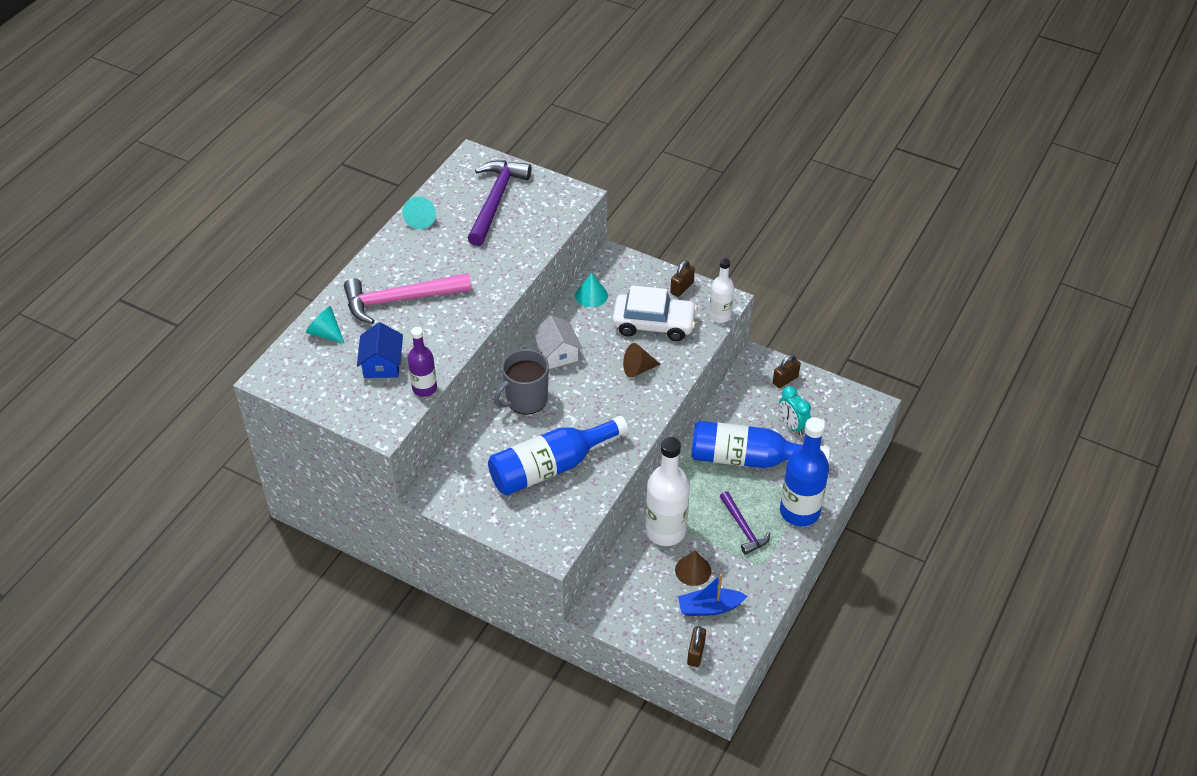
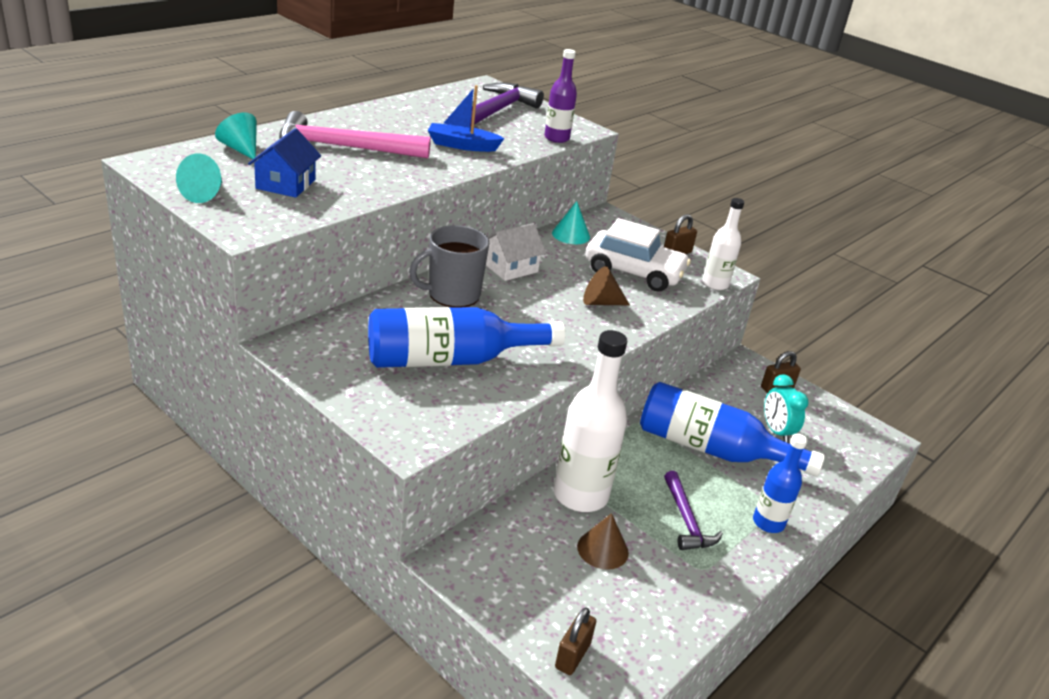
camera: 10 degrees right, 15 degrees down
turquoise cone [402,197,436,229] -> turquoise cone moved to [176,153,222,203]
purple bottle [408,327,437,397] -> purple bottle moved to [544,49,577,143]
white house [532,315,582,369] -> white house turned 60 degrees clockwise [486,223,546,281]
blue boat [678,574,747,616] -> blue boat moved to [428,85,505,152]
blue bottle [780,417,829,527] -> blue bottle [753,433,808,533], size x0.58

